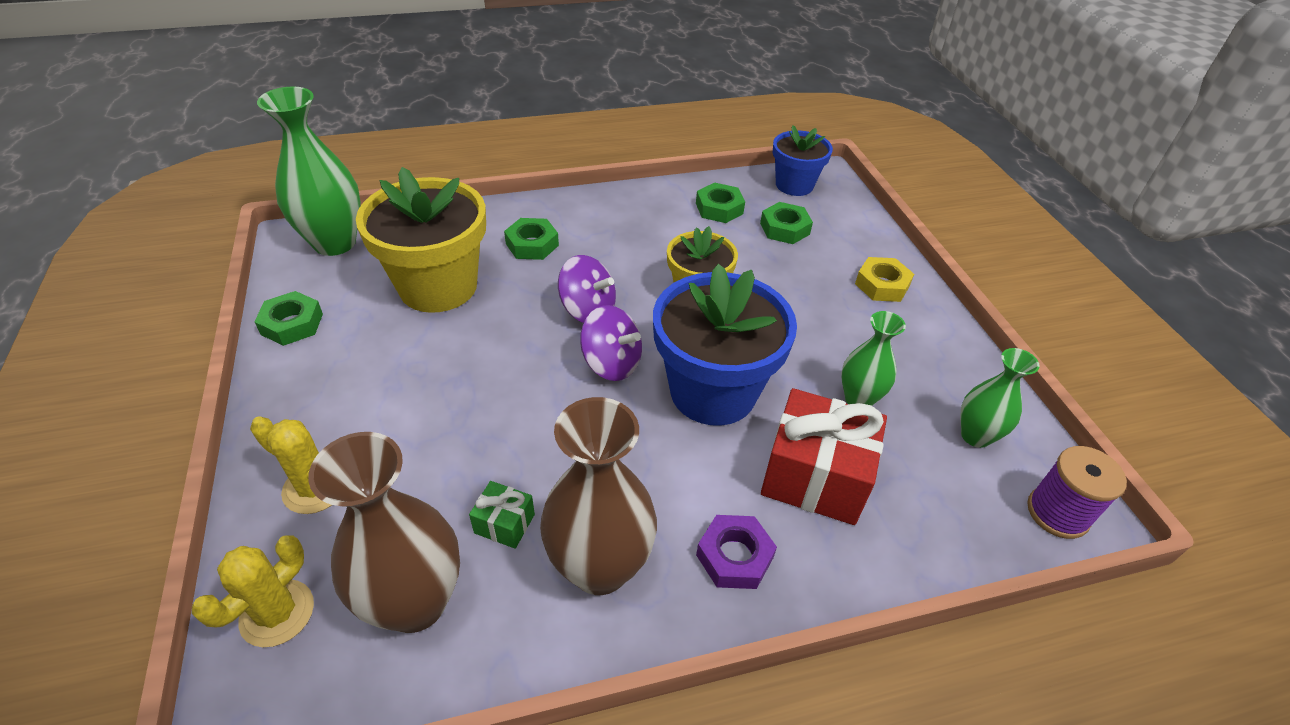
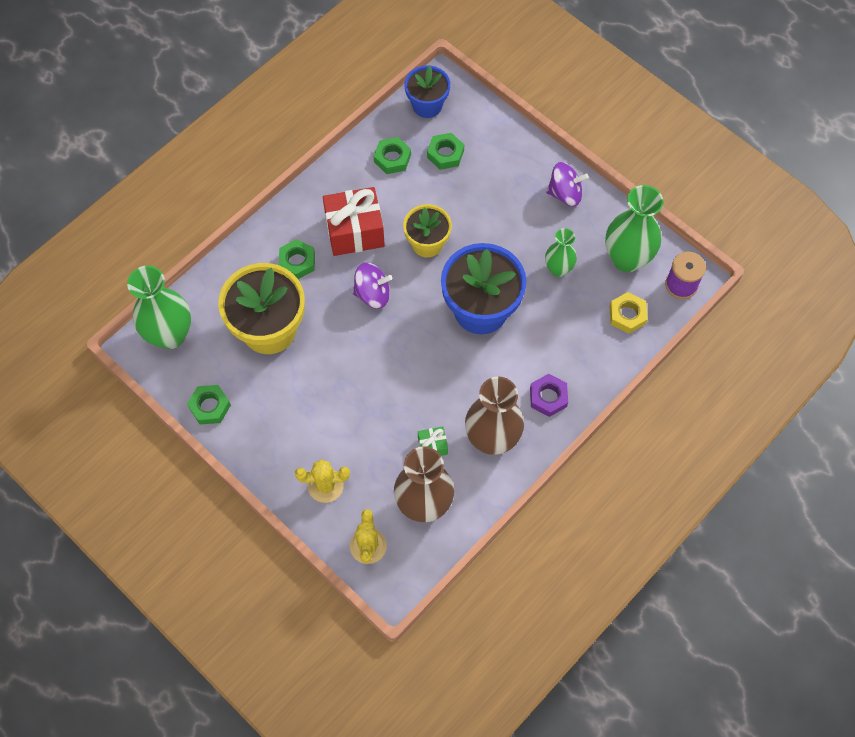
camera: 30 degrees left, 20 degrees up
purple spinning top [580,305,642,381] -> purple spinning top moved to [546,162,589,206]
red gift [761,388,887,525] -> red gift moved to [323,187,385,256]
yellow nut [855,257,914,302] -> yellow nut moved to [609,292,648,334]
green vase [960,348,1040,448] -> green vase [605,185,664,272], size x1.73

